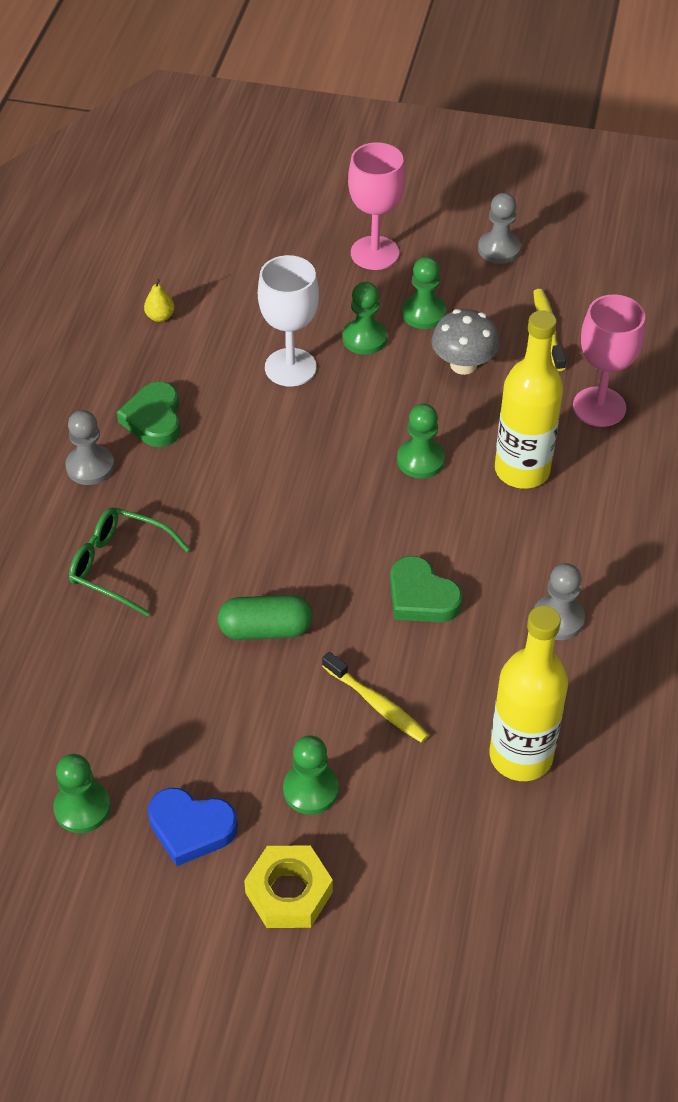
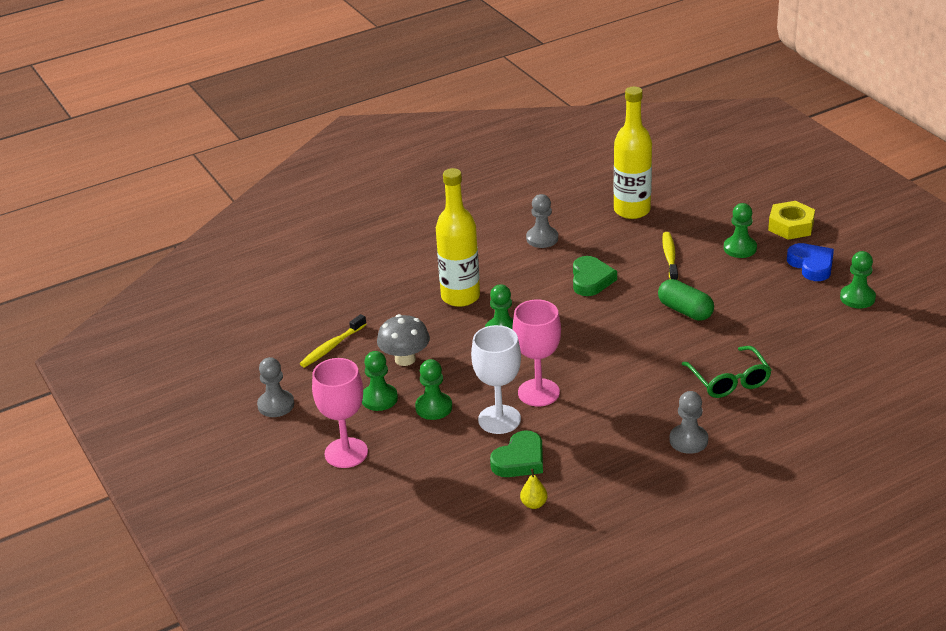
camera: 130 degrees left, 15 degrees down
green heart [117,382,180,447] -> green heart moved to [490,430,543,477]
pink goblet [573,294,645,427] -> pink goblet moved to [512,300,561,406]

